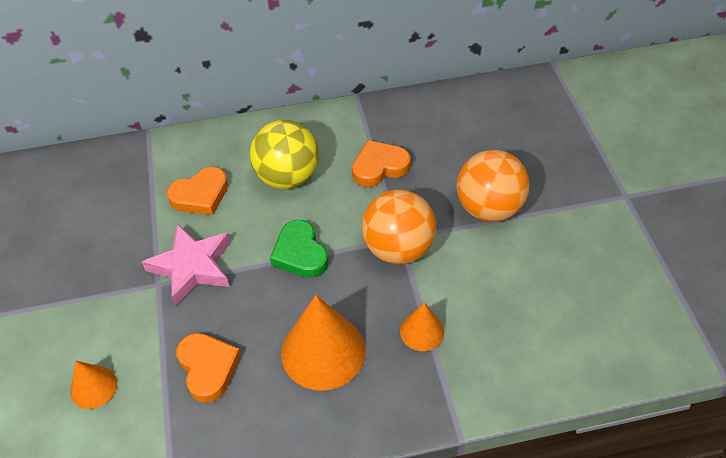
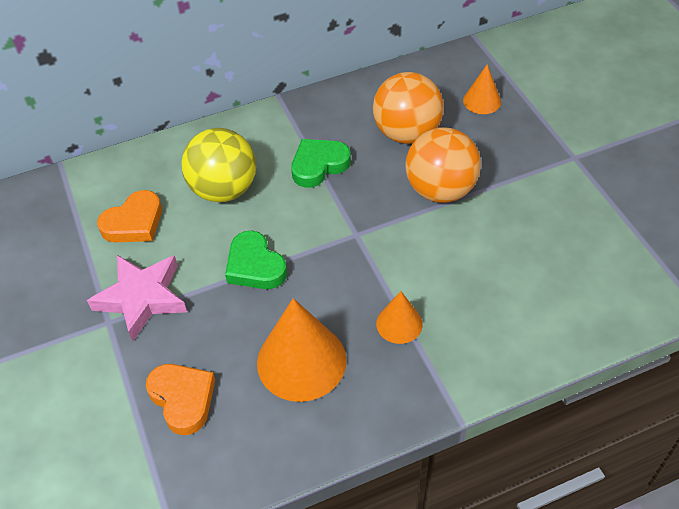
camera: 10 degrees left, 0 degrees up
orange cone [71,361,117,409] -> orange cone moved to [463,65,501,114]
orange heart [352,140,411,187] -> green heart [291,139,351,188]
orange ball [362,189,436,264] -> orange ball moved to [373,72,443,144]

